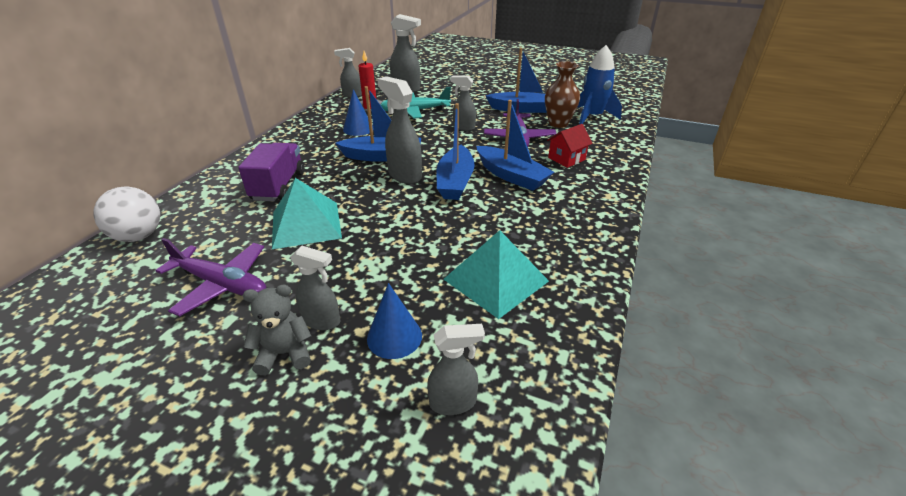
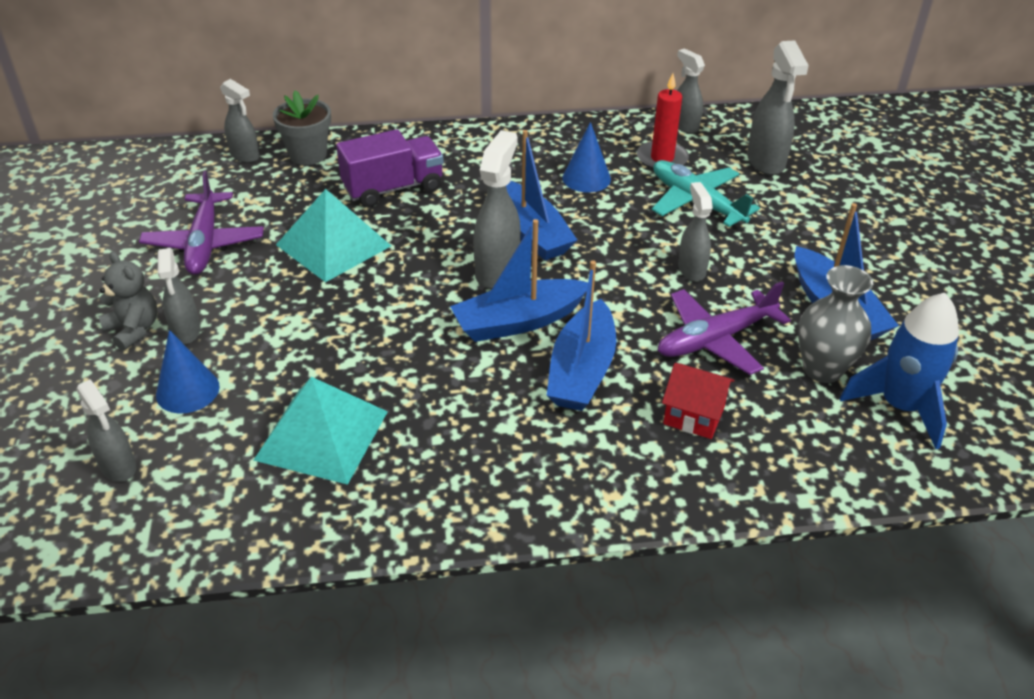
camera: 60 degrees right, 5 degrees up
white ball [93,186,160,242] -> grey spray bottle [220,79,259,163]
brown vase [545,61,580,128] -> grey vase [798,265,873,383]
none -> grey flower pot [273,90,331,165]

